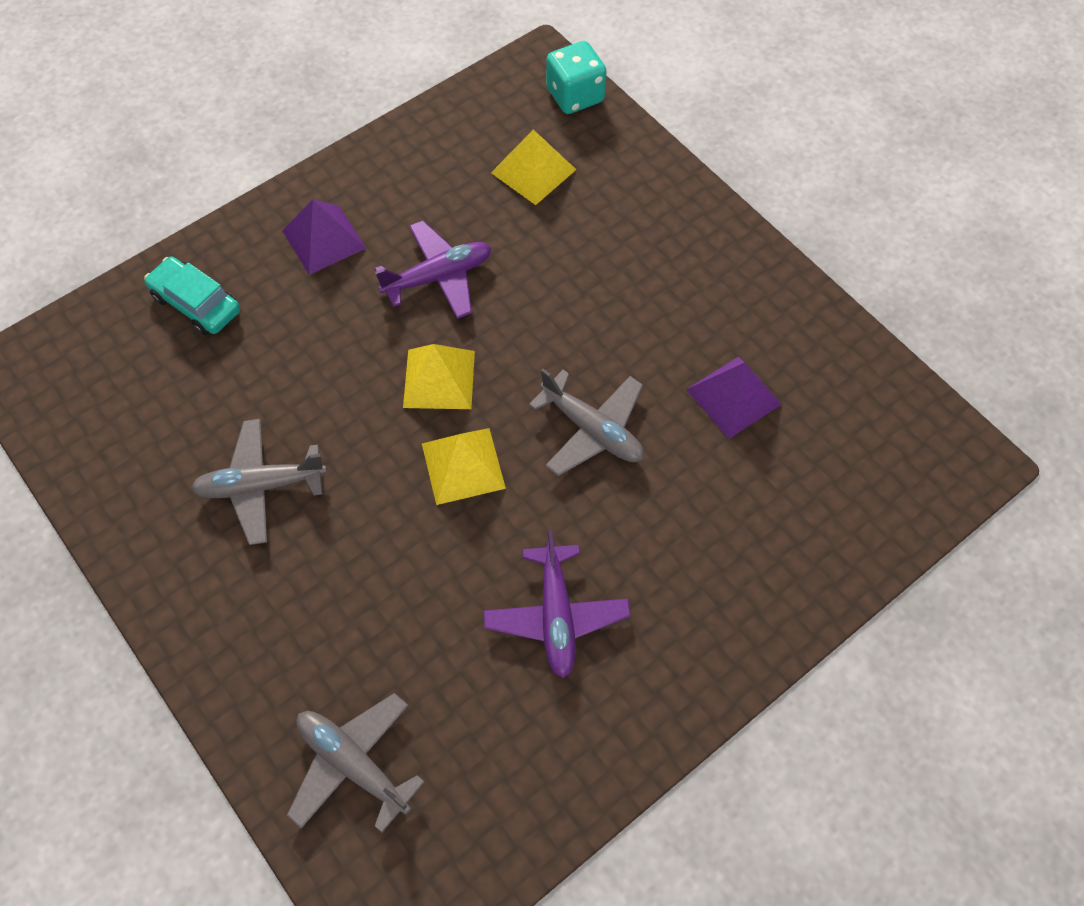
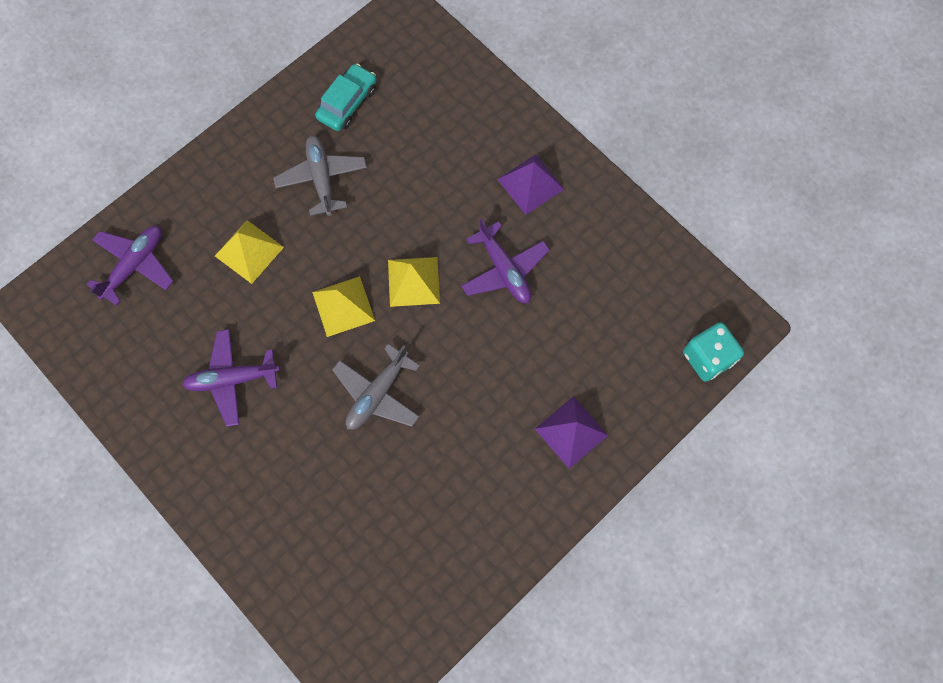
camera: 85 degrees right, 10 degrees up
turquoise car [144,257,240,335] -> turquoise car moved to [315,64,377,131]
grey plane [287,693,425,833] -> purple plane [87,226,174,306]
yellow pyramid [491,129,576,205] -> yellow pyramid moved to [215,220,284,284]
purple pyramid [686,356,782,439] -> purple pyramid moved to [535,396,608,469]

